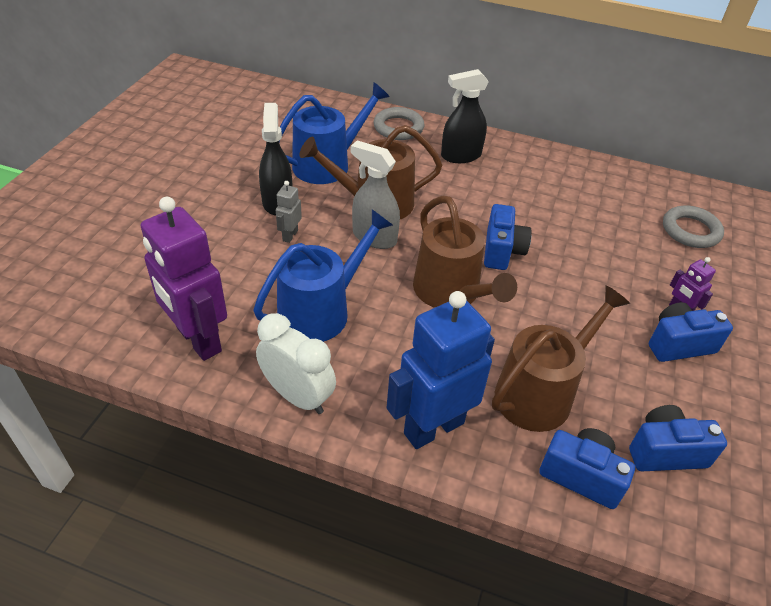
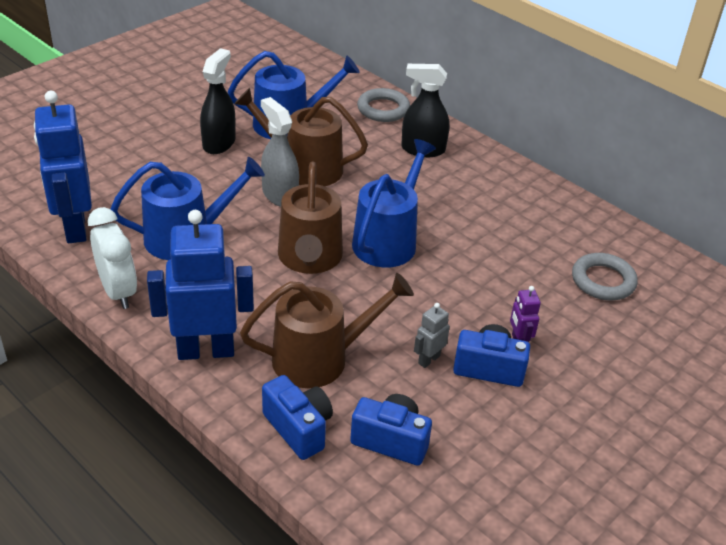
camera: 25 degrees right, 5 degrees down
purple robot [141,197,227,361] -> blue robot [34,91,92,243]
grey robot [276,181,302,243] -> grey robot moved to [414,303,450,368]
blue camera [484,204,532,270] -> blue watering can [352,139,436,268]

